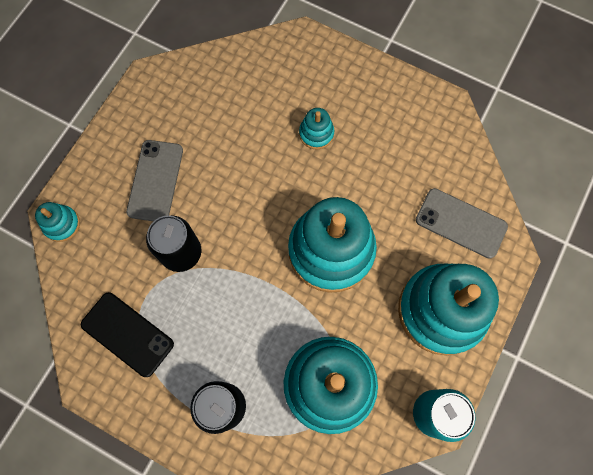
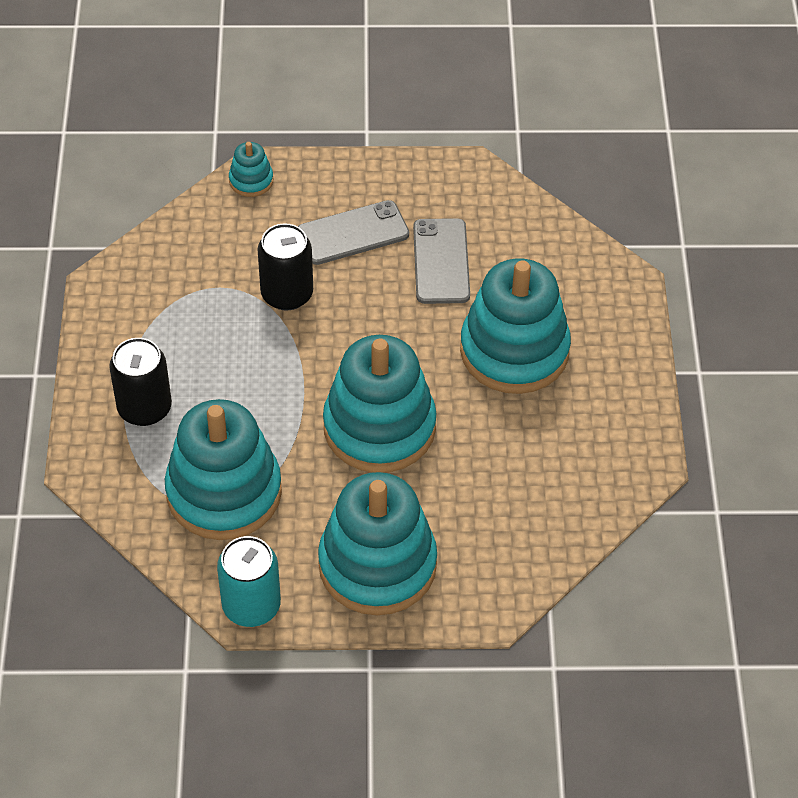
camera: 60 degrees right, 20 degrees down
black phone [81,293,174,377] -> none
turquoise stacking toy [299,108,334,149] -> turquoise stacking toy [460,258,571,394], size x2.31
grey phone [416,188,508,259] -> grey phone moved to [413,218,470,304]

